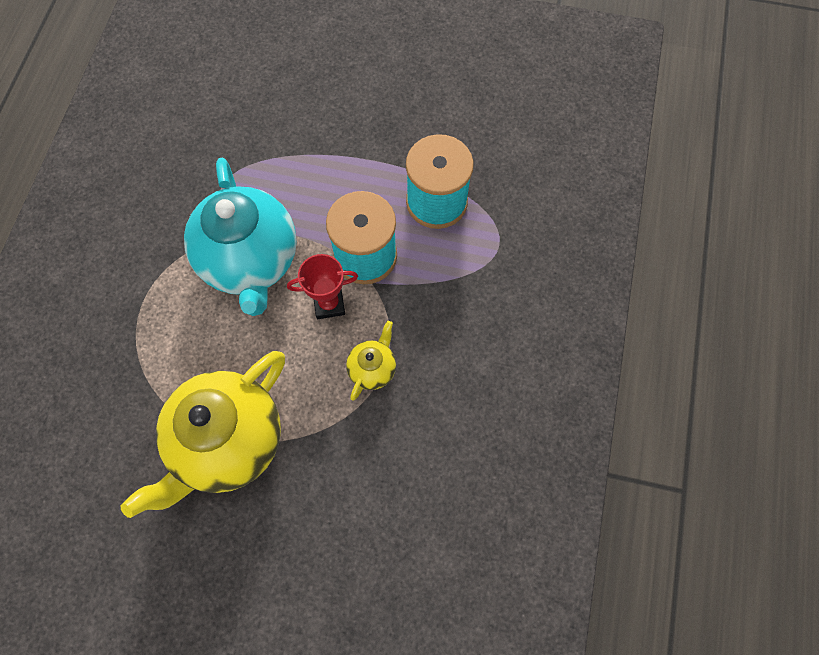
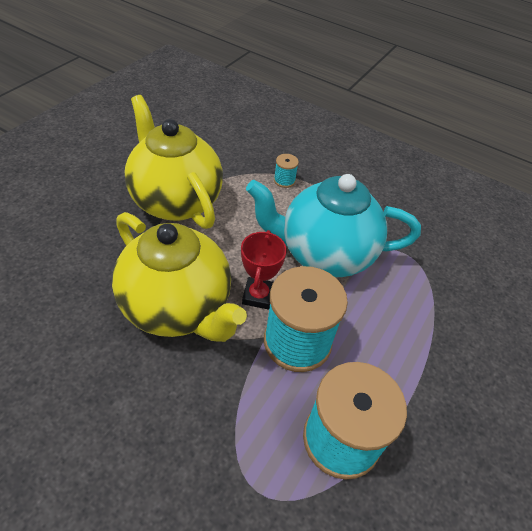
camera: 105 degrees right, 20 degrees down
yellow teapot [346,321,396,401] -> yellow teapot [112,212,247,342], size x2.27
none -> turquoise spool [274,154,299,188]

